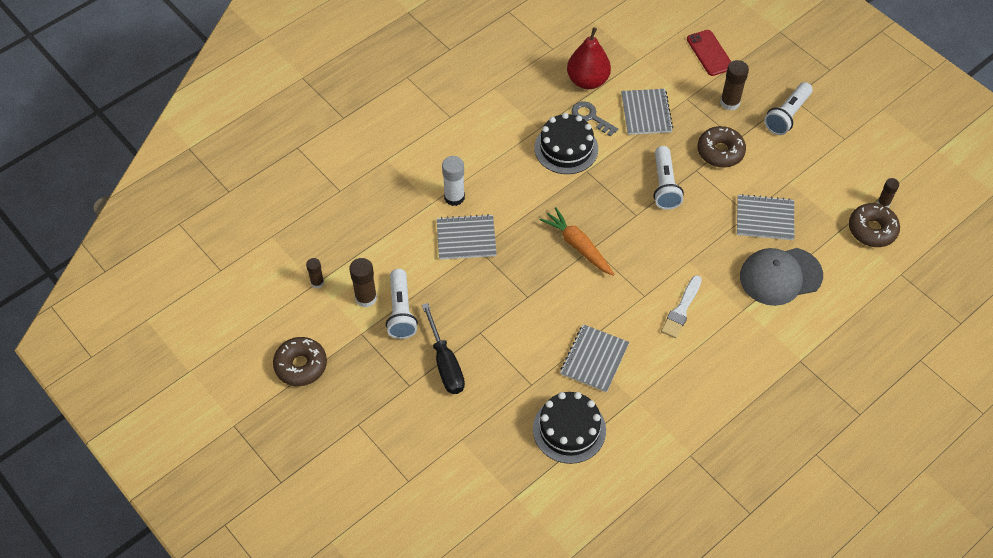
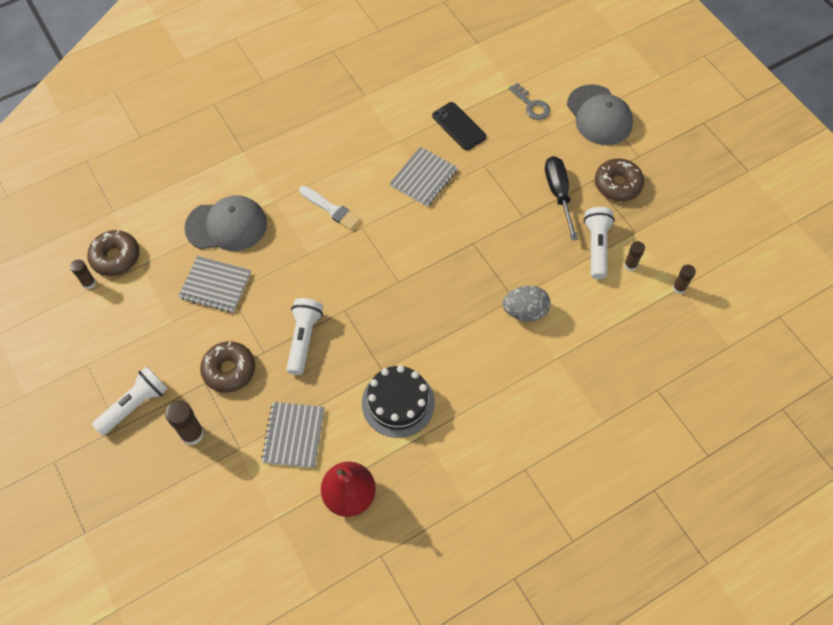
camera: 170 degrees left, 5 degrees up
brown donut [273,337,327,386] -> brown donut moved to [595,158,644,201]
brown glue stick [349,258,377,307] -> brown glue stick [624,241,645,271], size x0.62
grey notebook [437,214,497,260] -> grey egg [502,286,551,322]
white glue stick [442,156,465,206] -> none
black cake [533,392,606,464] -> black phone [432,102,486,150]
orange carrot [540,207,615,276] -> none
grey key [571,101,618,136] -> grey key moved to [509,83,550,120]
white brush [661,275,702,338] -> white brush turned 90 degrees clockwise [299,186,361,230]
red phone [687,30,731,76] -> none
none -> grey cap [567,85,633,145]

